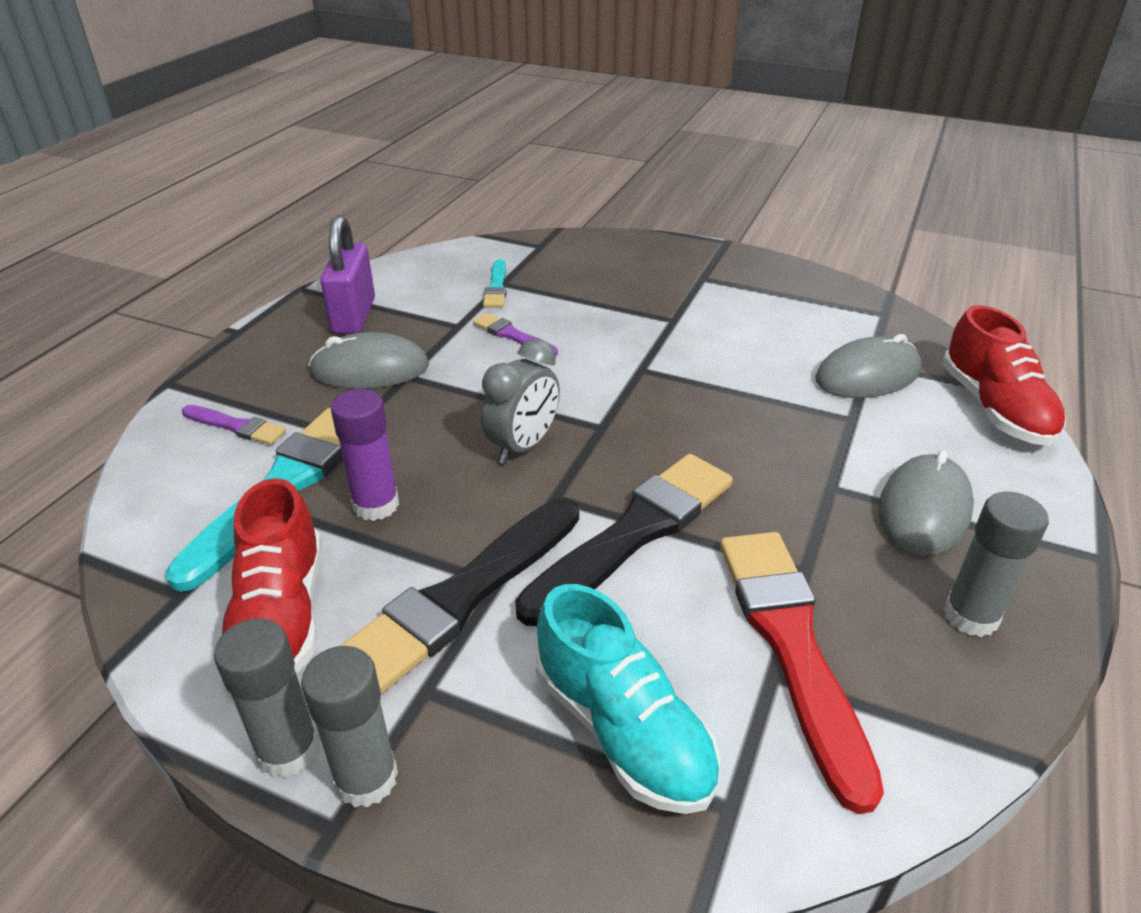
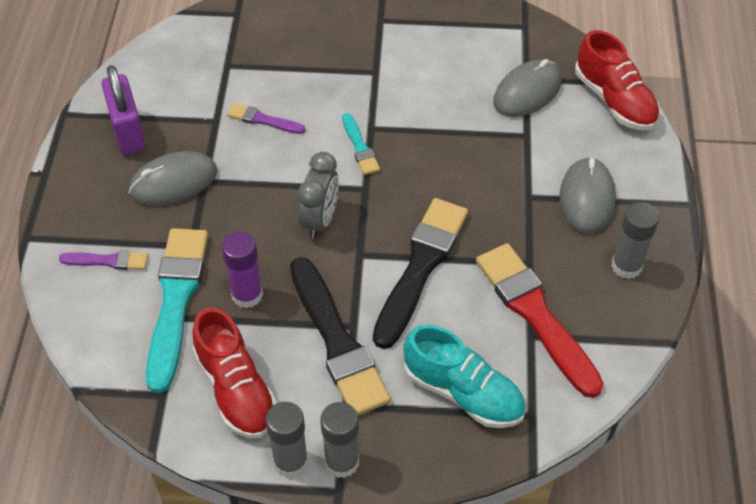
camera: 20 degrees left, 15 degrees up
black brush [340,498,579,694] -> black brush turned 45 degrees counterclockwise [290,257,391,416]
turquoise brush [483,259,506,307] -> turquoise brush moved to [342,113,380,175]

